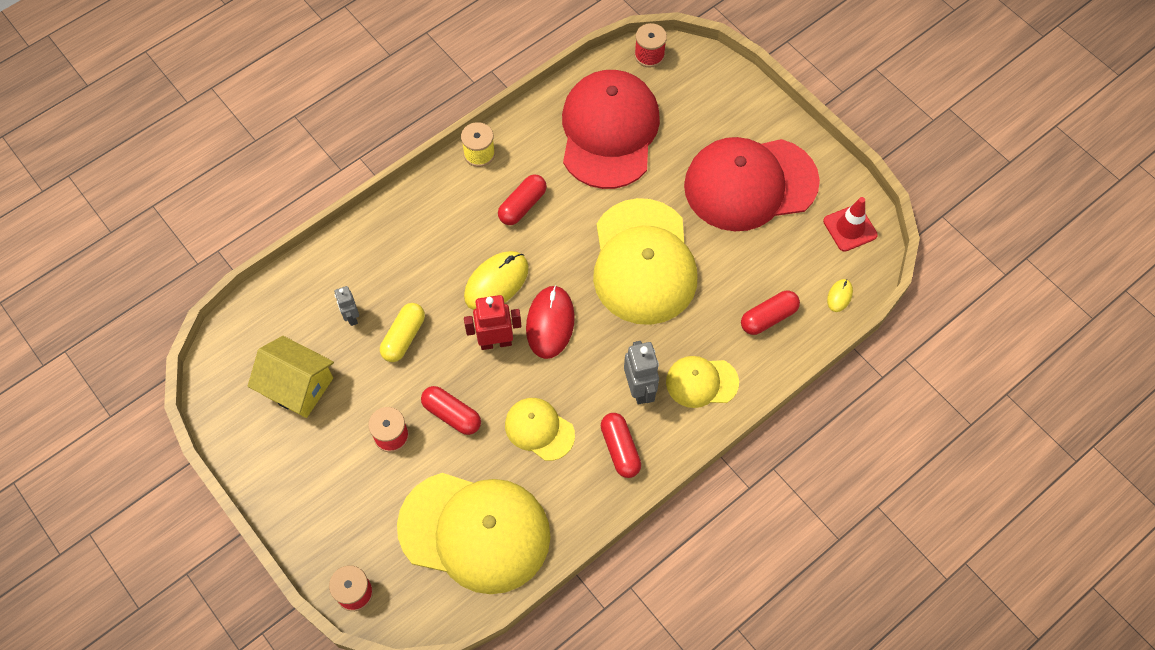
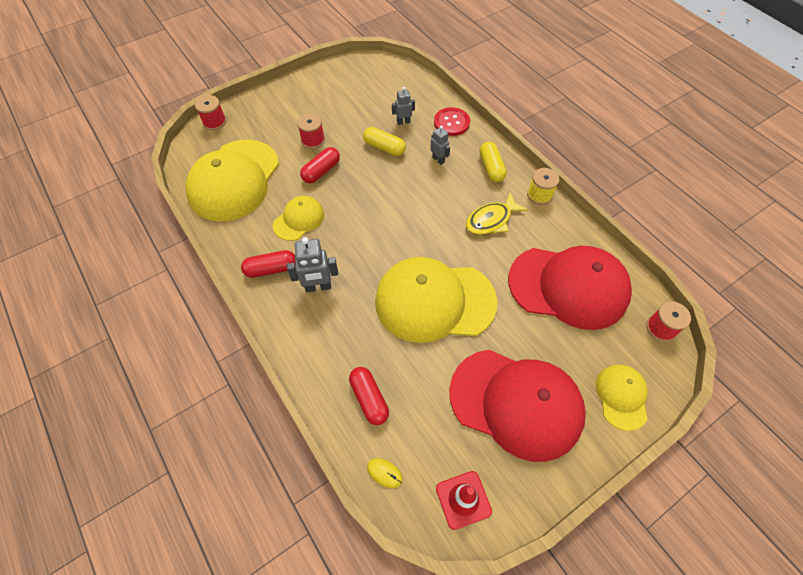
camera: 95 degrees right, 5 degrees down
yellow house [248,336,334,418] -> none
yellow mouse [464,251,529,310] -> none
red robot [464,295,521,350] -> none
red capsule [498,175,547,225] -> yellow fish [466,193,528,235]
red mouse [526,285,575,359] -> none
yellow cap [666,356,739,408] -> yellow cap moved to [596,365,648,431]
red cap [684,137,820,231] -> red cap turned 120 degrees clockwise [449,350,586,462]
none -> grey robot [430,126,450,165]
none -> red button [434,107,470,136]
none -> yellow capsule [480,142,507,182]

